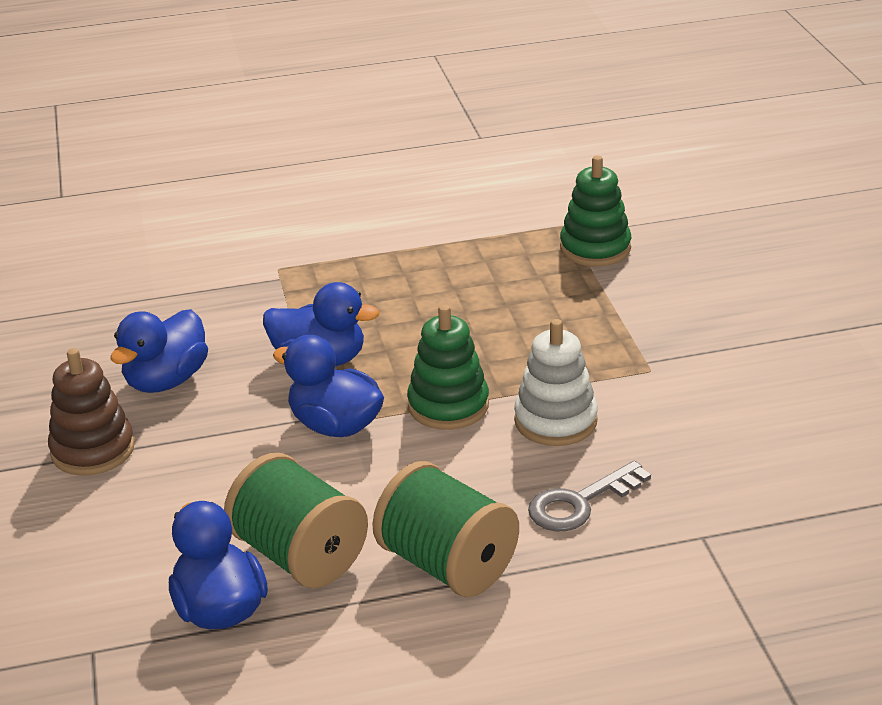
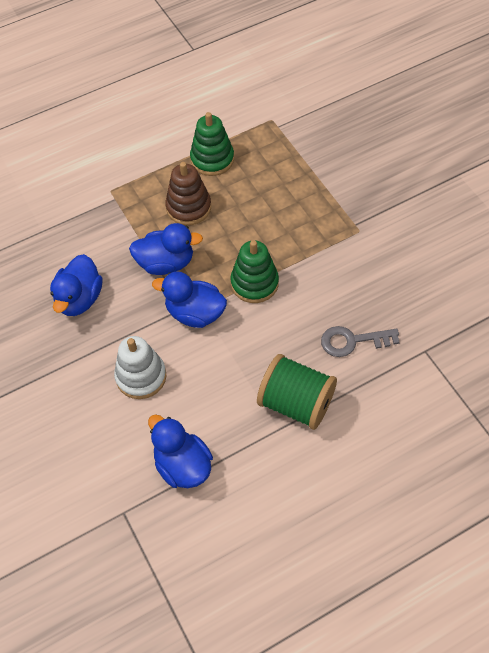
camera: 15 degrees left, 25 degrees up
brown stacking toy [48,348,135,476] -> brown stacking toy moved to [165,162,211,225]
green spool [224,453,368,588] -> none
white stacking toy [514,319,598,446] -> white stacking toy moved to [114,336,166,399]
grey key [528,461,651,531] -> grey key turned 45 degrees clockwise [321,326,400,357]
green stacking toy [560,155,631,266] -> green stacking toy moved to [190,112,234,176]

